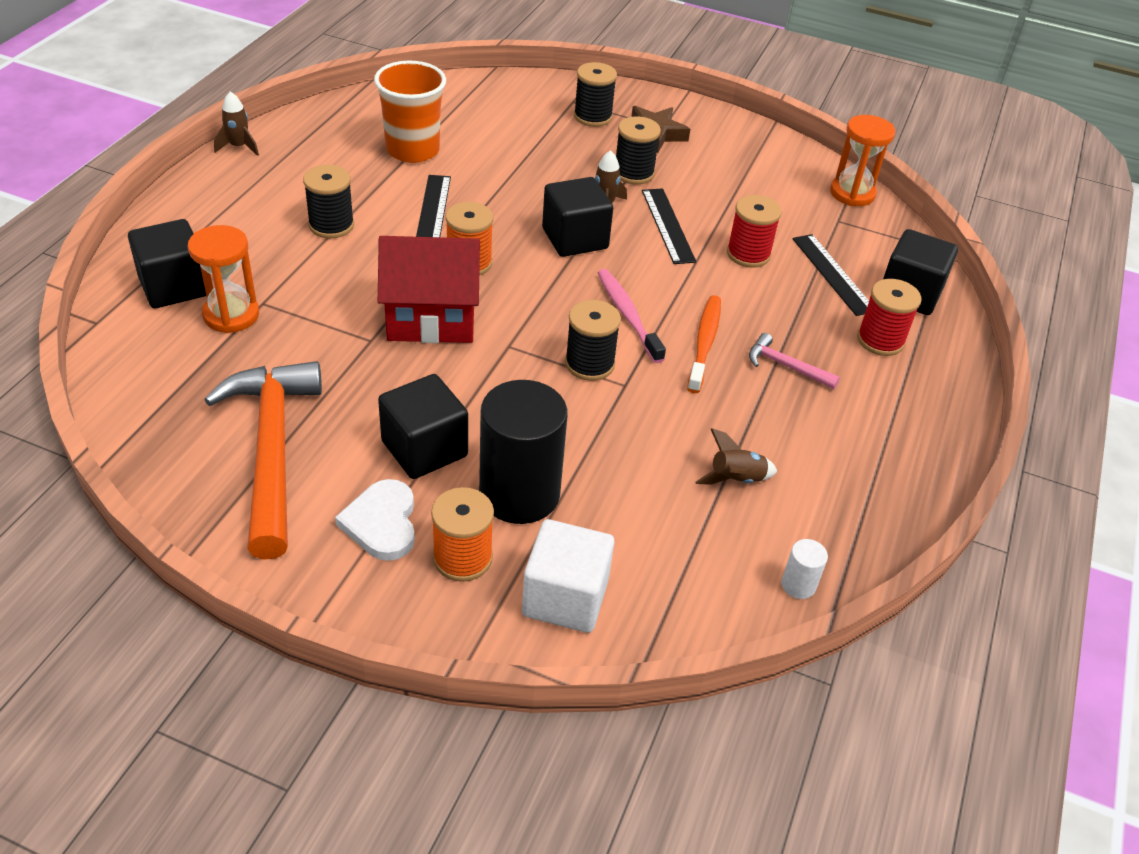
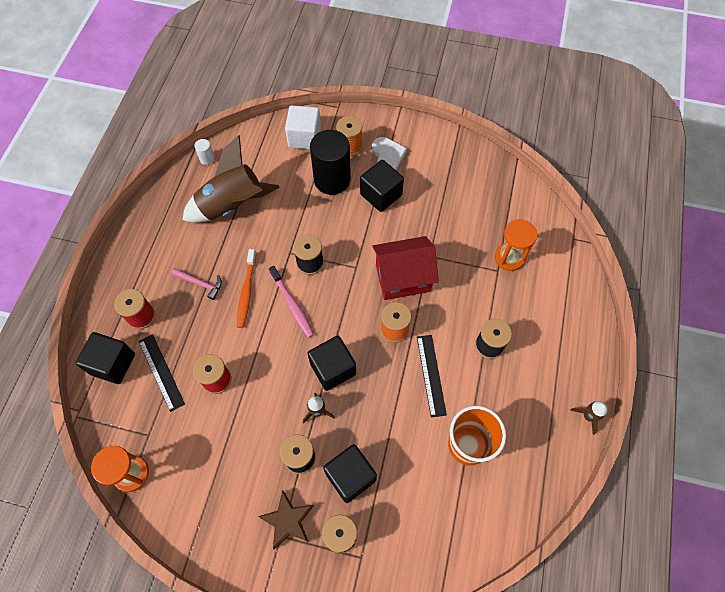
camera: 175 degrees right, 20 degrees up
black cube [128,219,206,308] -> black cube moved to [323,444,377,503]
orange hammer [204,361,322,560] -> none
black ruler [642,188,696,264] -> none
brown rocket [695,428,777,485] -> brown rocket [182,135,280,223], size x2.42

